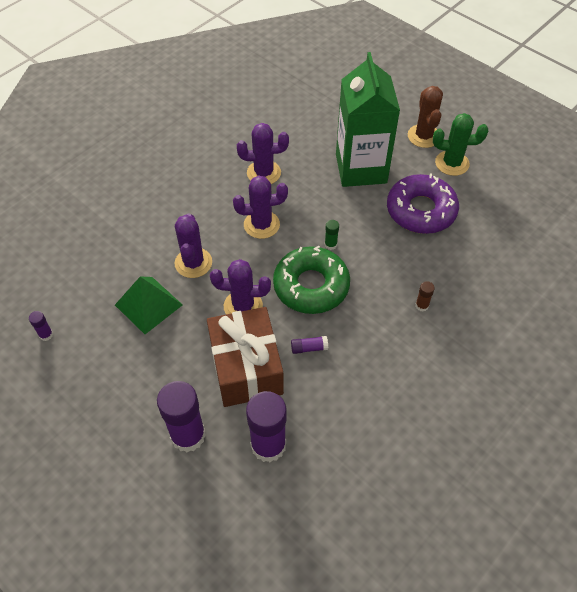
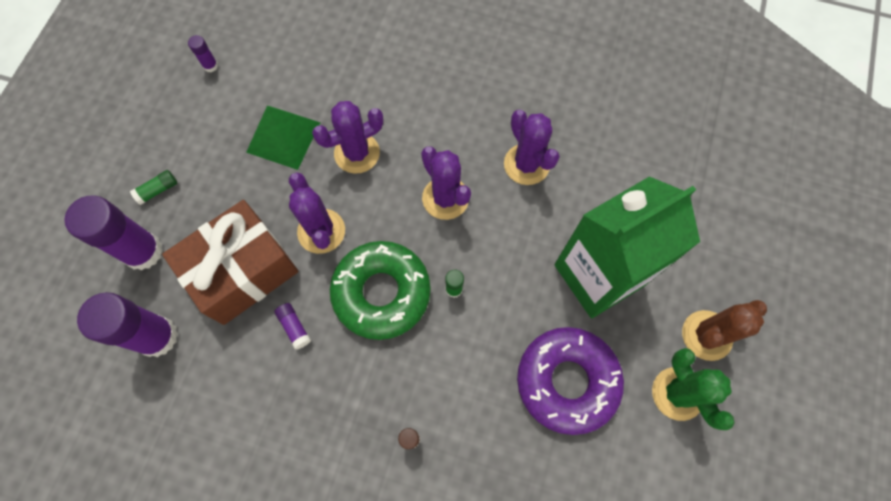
camera: 65 degrees right, 15 degrees up
none -> green glue stick [130,170,177,205]

